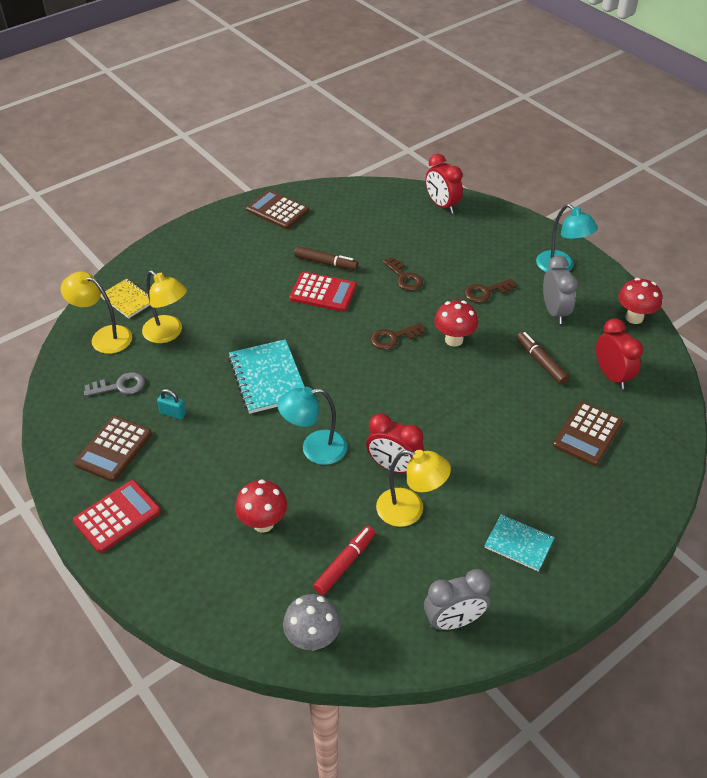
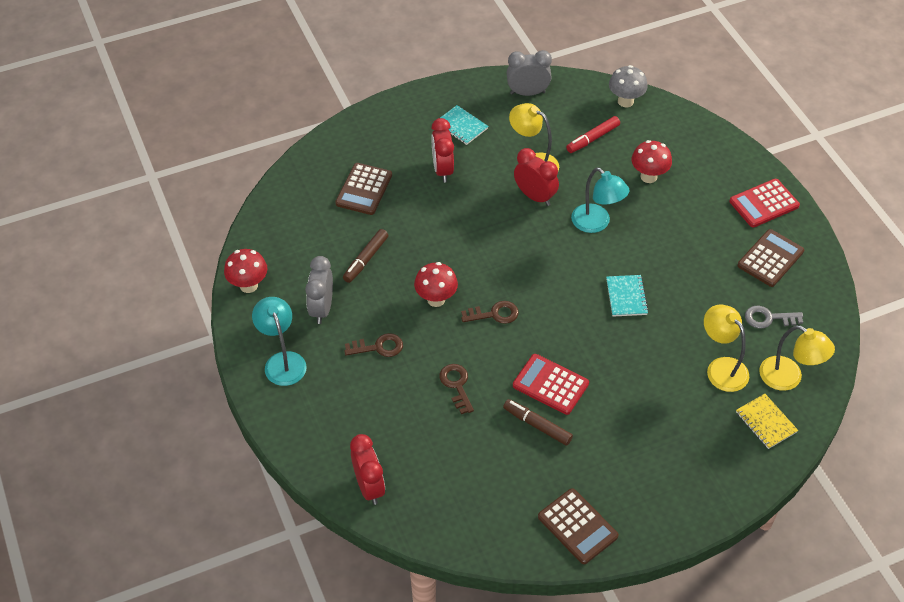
camera: 165 degrees left, 5 degrees up
turquoise padlock [157,389,186,420] -> none
turquoise notebook [228,339,305,414] -> turquoise notebook [606,275,649,317], size x0.61
turquoise lamp [277,387,347,465] -> turquoise lamp turned 45 degrees clockwise [571,168,629,233]
brown marker [517,331,569,385] -> brown marker turned 45 degrees clockwise [343,229,388,283]
brown calculator [553,401,623,466] -> brown calculator turned 150 degrees clockwise [335,163,392,215]
red clock [596,318,643,389] -> red clock moved to [431,118,454,183]

